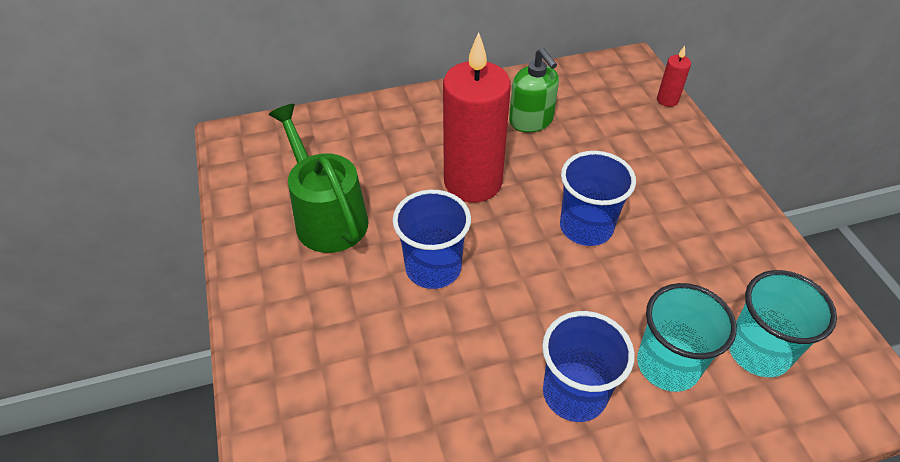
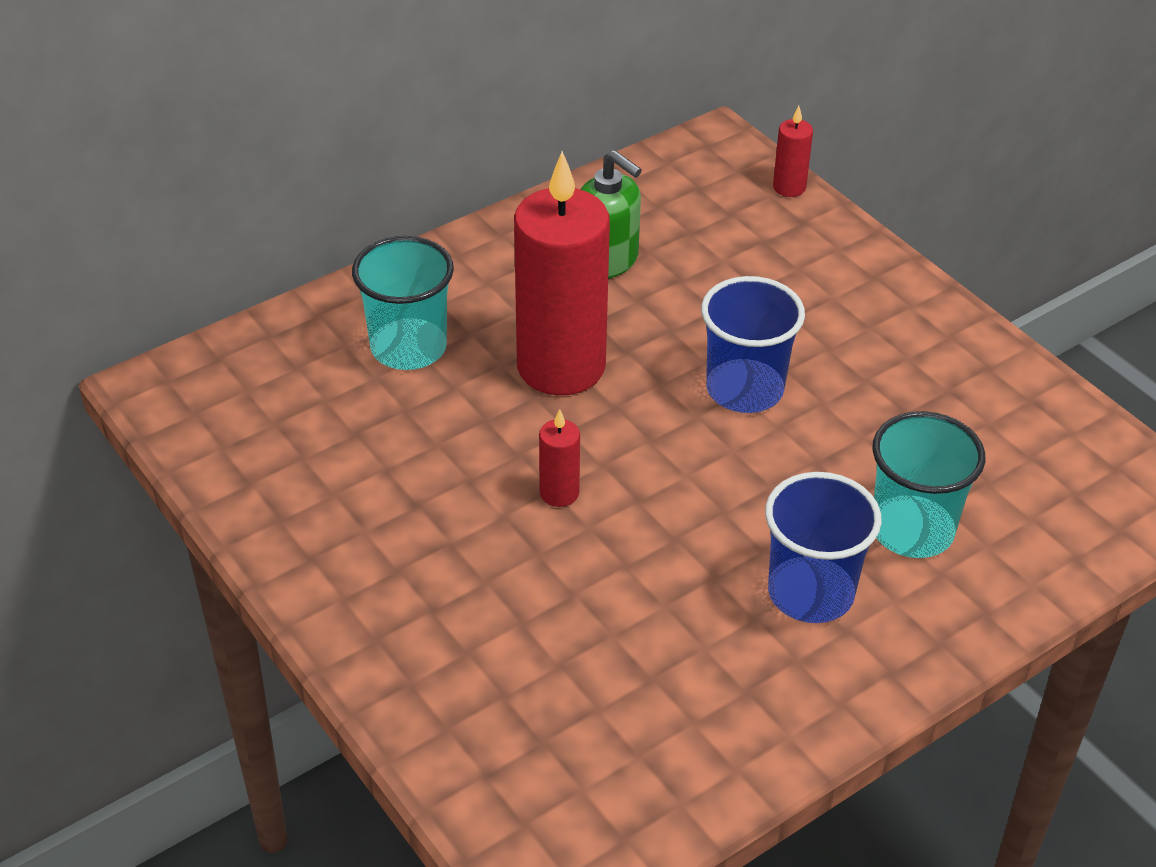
camera: 20 degrees left, 5 degrees down
green watering can [269,104,368,253] -> none
blue cup [393,190,471,289] -> red candle [539,409,580,507]
turquoise cup [729,270,837,377] -> turquoise cup moved to [352,236,454,370]

